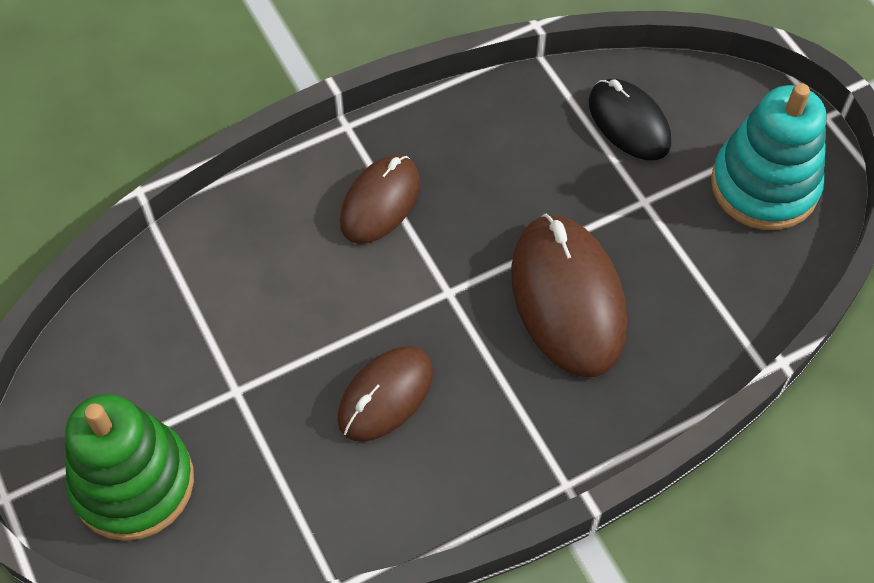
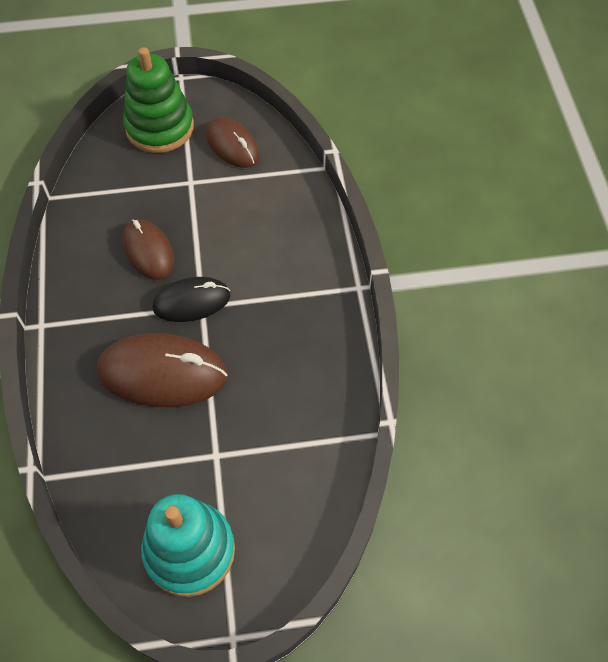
camera: 110 degrees right, 0 degrees up
brown mouse [340,155,420,244] -> brown mouse moved to [206,117,260,168]
black mouse [589,79,671,160] -> black mouse moved to [152,277,230,322]

